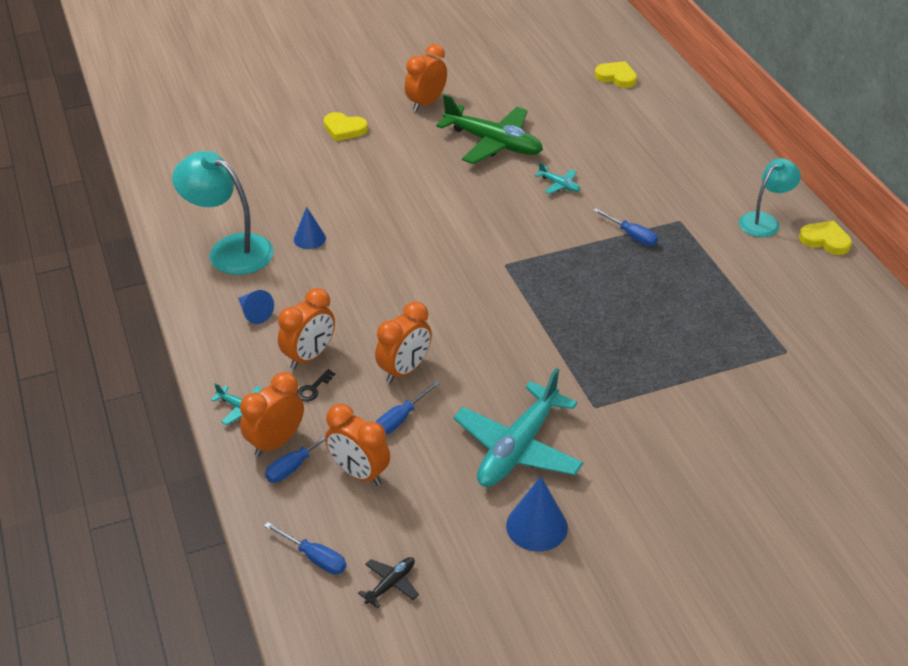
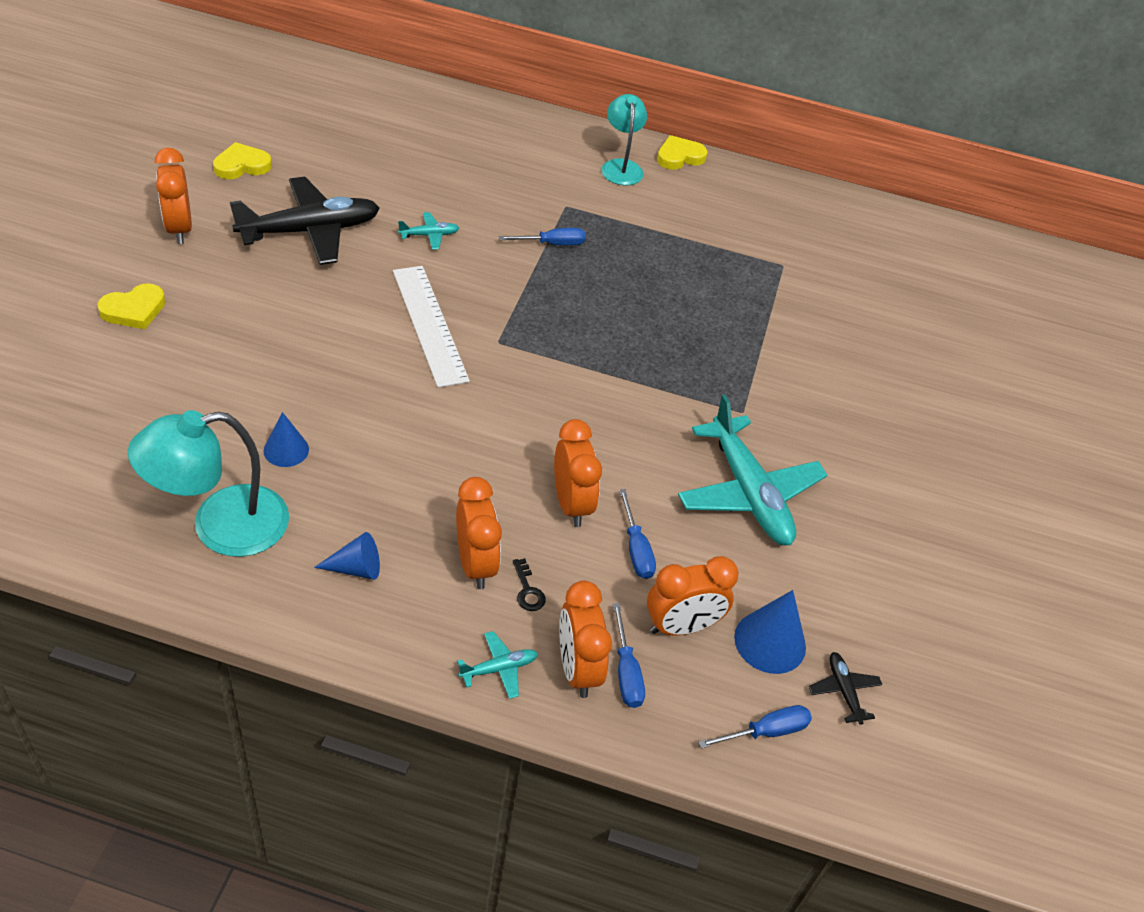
camera: 60 degrees left, 5 degrees up
green plane [436,94,543,164] -> black plane [230,177,380,265]
blue cone [506,476,568,552] -> blue cone moved to [734,590,806,674]
yellow heart [595,61,637,88] -> yellow heart moved to [213,142,272,179]
none -> white ruler [393,266,470,388]

